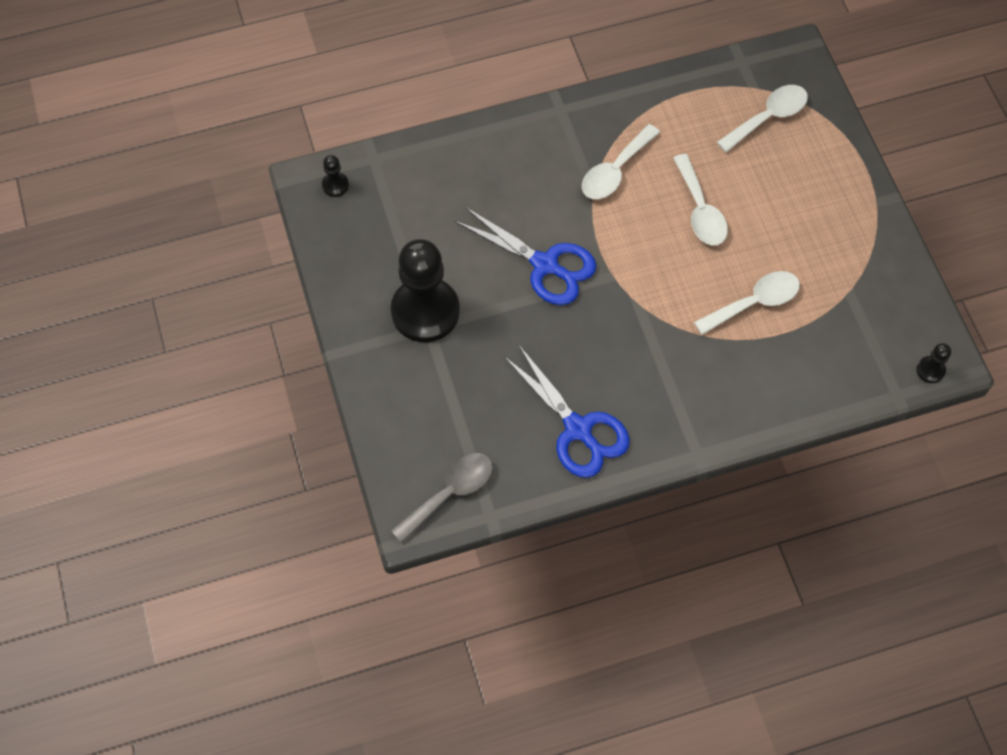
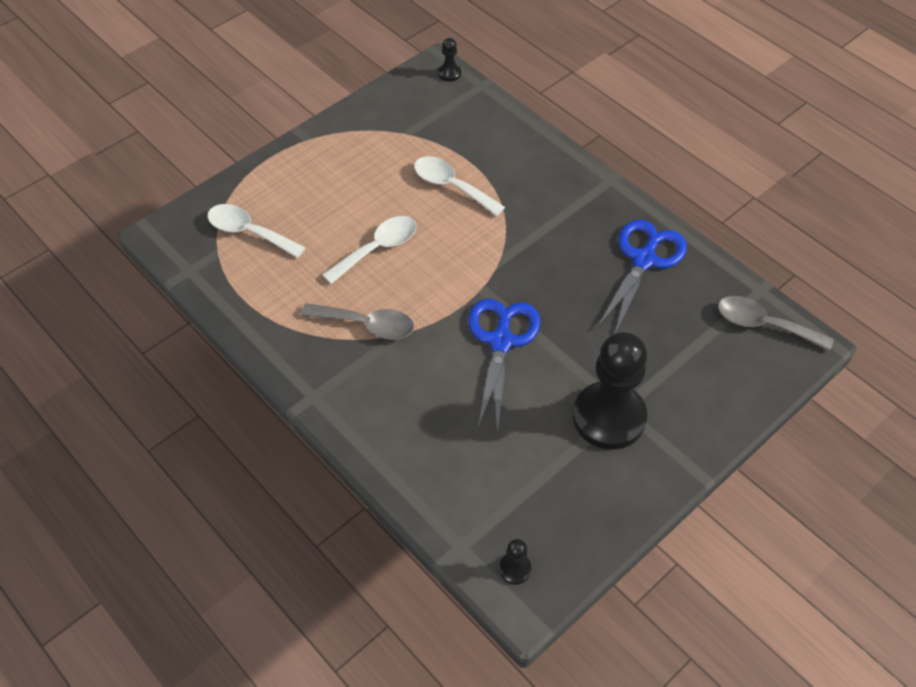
camera: 115 degrees left, 10 degrees down
white spoon [582,124,660,199] -> grey spoon [301,303,414,340]

